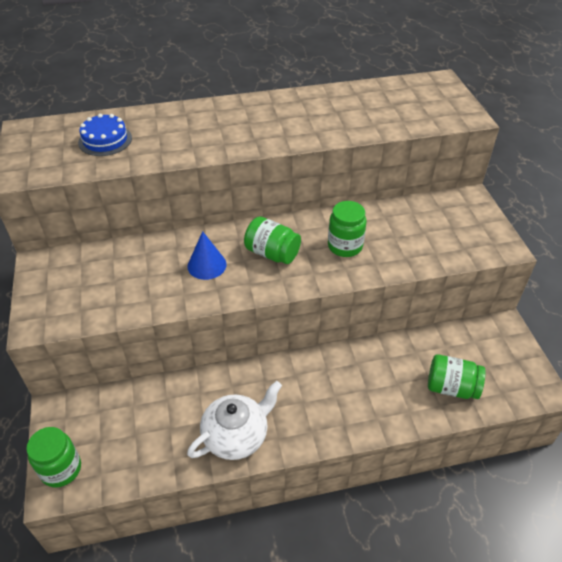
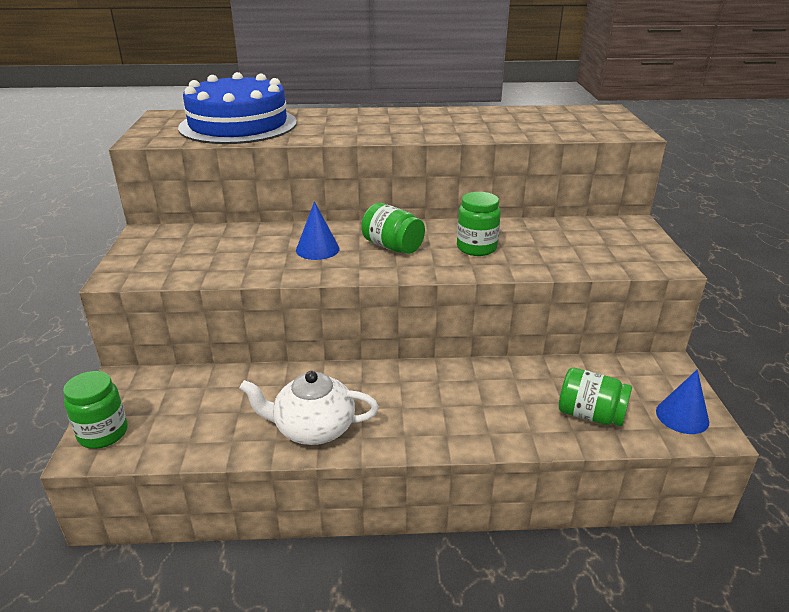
camera: 10 degrees right, 15 degrees down
blue cake [78,114,132,156] -> blue cake [178,72,297,144], size x2.13
white teapot [187,381,282,460] -> white teapot turned 150 degrees counterclockwise [240,371,379,445]
none -> blue cone [656,369,709,434]

